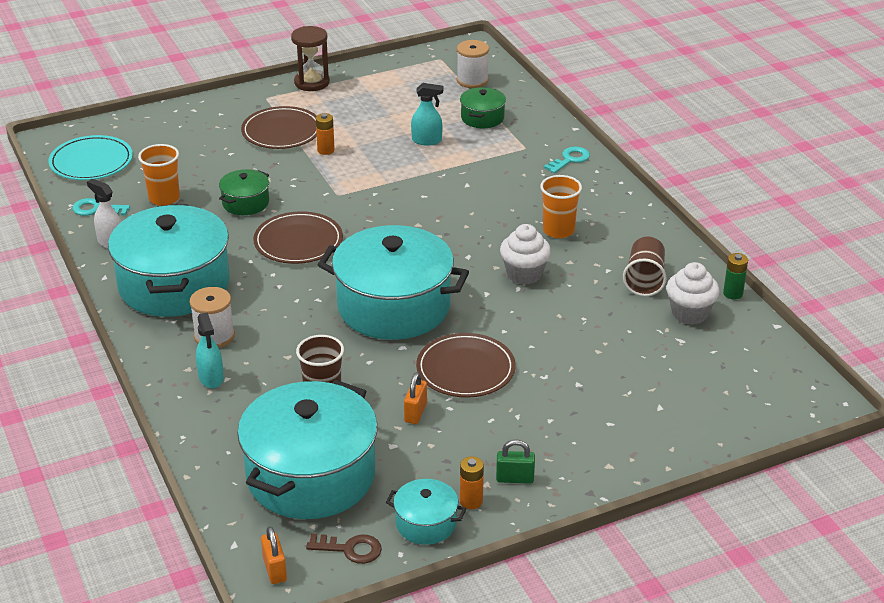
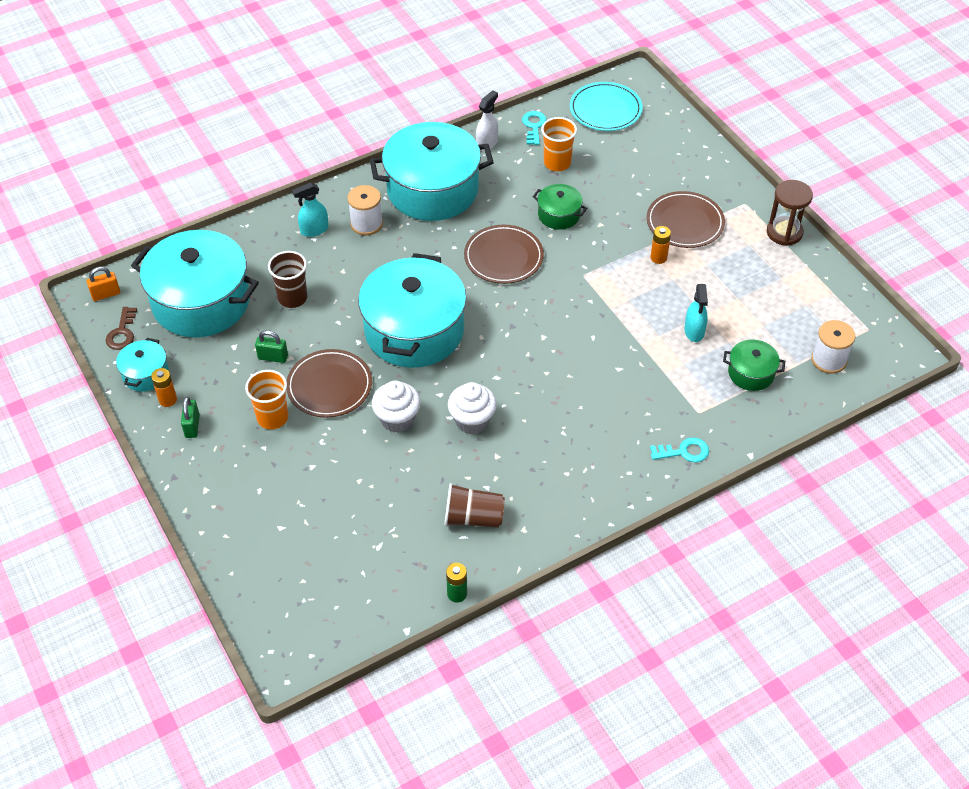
camera: 85 degrees right, 15 degrees up
orange padlock [404,372,427,424] -> green padlock [255,330,288,363]
orange cup [540,175,582,238] -> orange cup moved to [245,370,288,429]
turquoise key [544,147,590,173] -> turquoise key turned 45 degrees counterclockwise [650,437,709,462]
white cupcake [666,262,720,325] -> white cupcake moved to [372,380,421,433]

